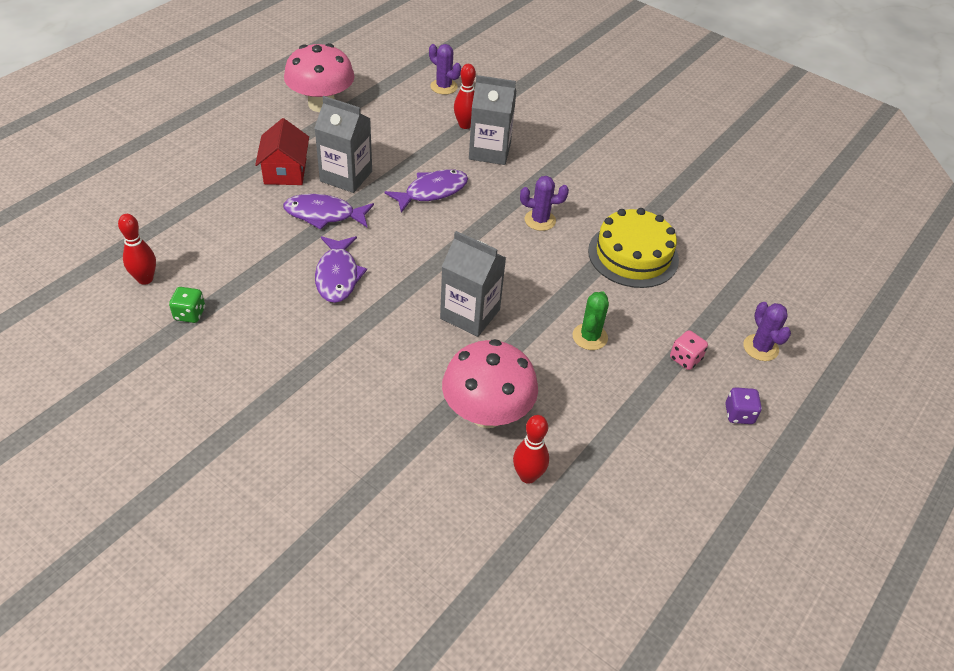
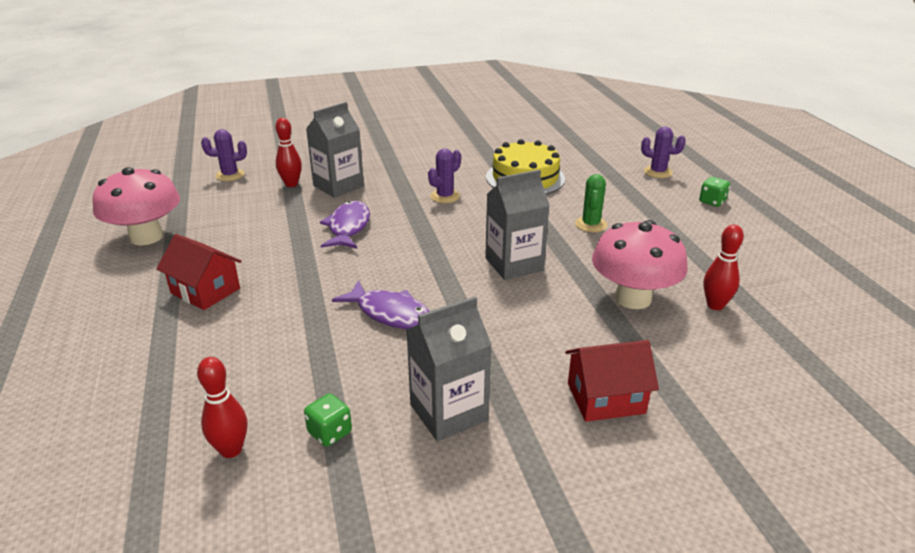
camera: 50 degrees left, 15 degrees down
purple fish [283,194,374,230] -> none
grey carton [315,96,372,193] -> grey carton moved to [406,297,492,441]
green cactus [572,291,609,350] -> green cactus turned 45 degrees clockwise [575,174,607,232]
pink dice [670,330,708,370] -> none
purple dice [726,387,762,424] -> green dice [699,177,730,207]
none -> red house [565,340,659,422]

